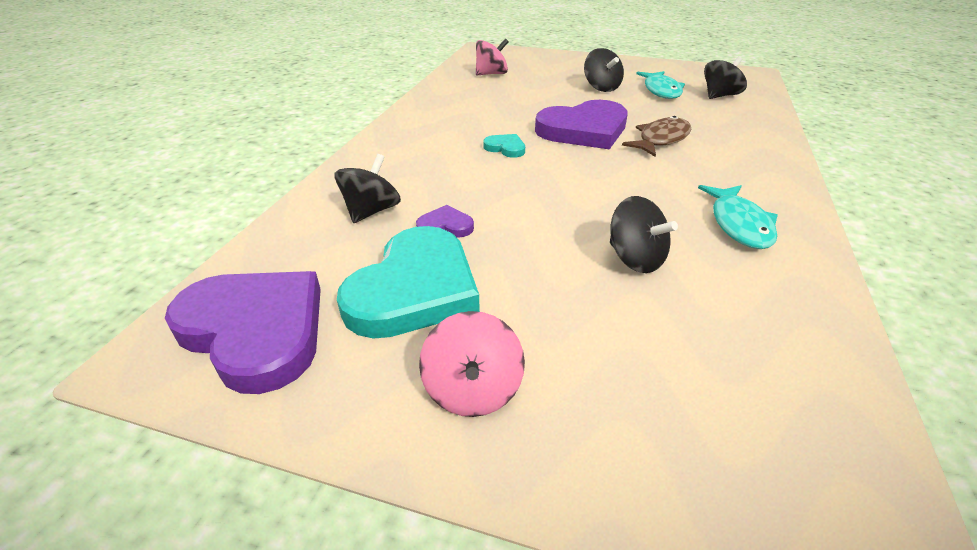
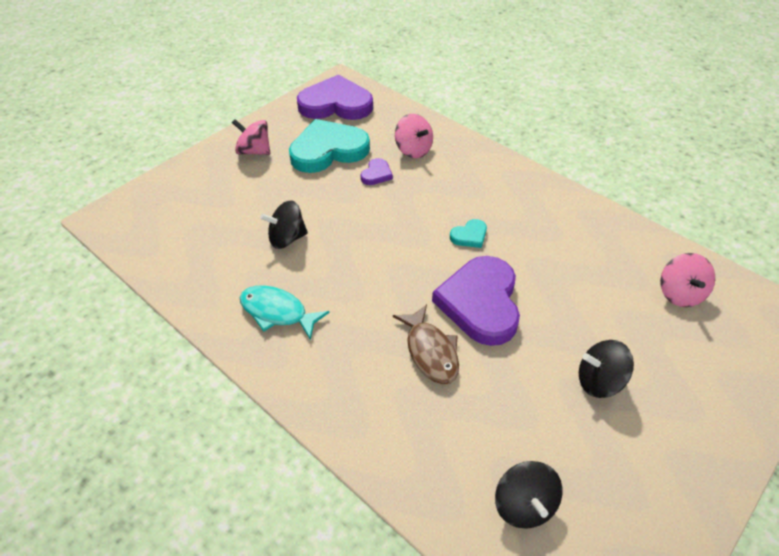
camera: 115 degrees right, 10 degrees up
purple heart [165,271,321,394] -> purple heart turned 150 degrees counterclockwise [297,75,373,120]
black spinning top [334,154,401,223] -> pink spinning top [395,114,433,158]
turquoise heart [337,226,480,339] -> turquoise heart turned 105 degrees clockwise [289,119,370,173]
turquoise fish [636,71,685,99] -> none

